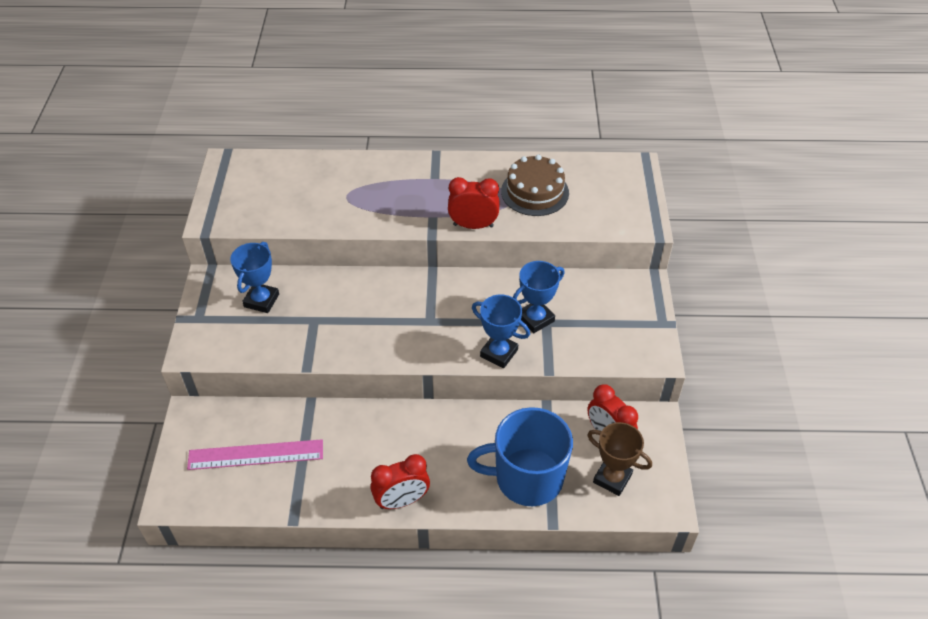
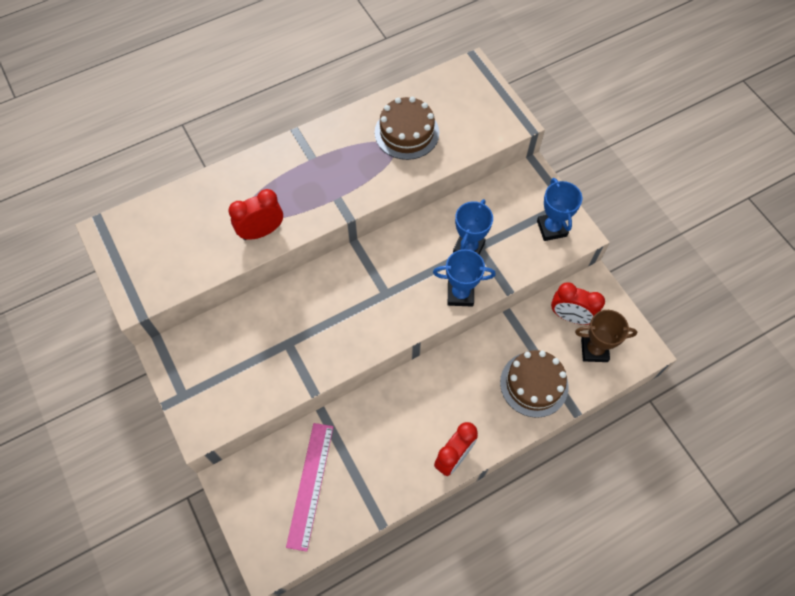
camera: 30 degrees left, 15 degrees up
pink ruler [187,439,323,470] -> pink ruler turned 45 degrees counterclockwise [286,423,333,552]
blue trophy [230,242,279,313] -> blue trophy moved to [537,178,582,241]
red clock [448,177,500,229] -> red clock moved to [228,189,283,240]
blue mug [467,407,573,506] -> brown cake [500,350,569,418]

